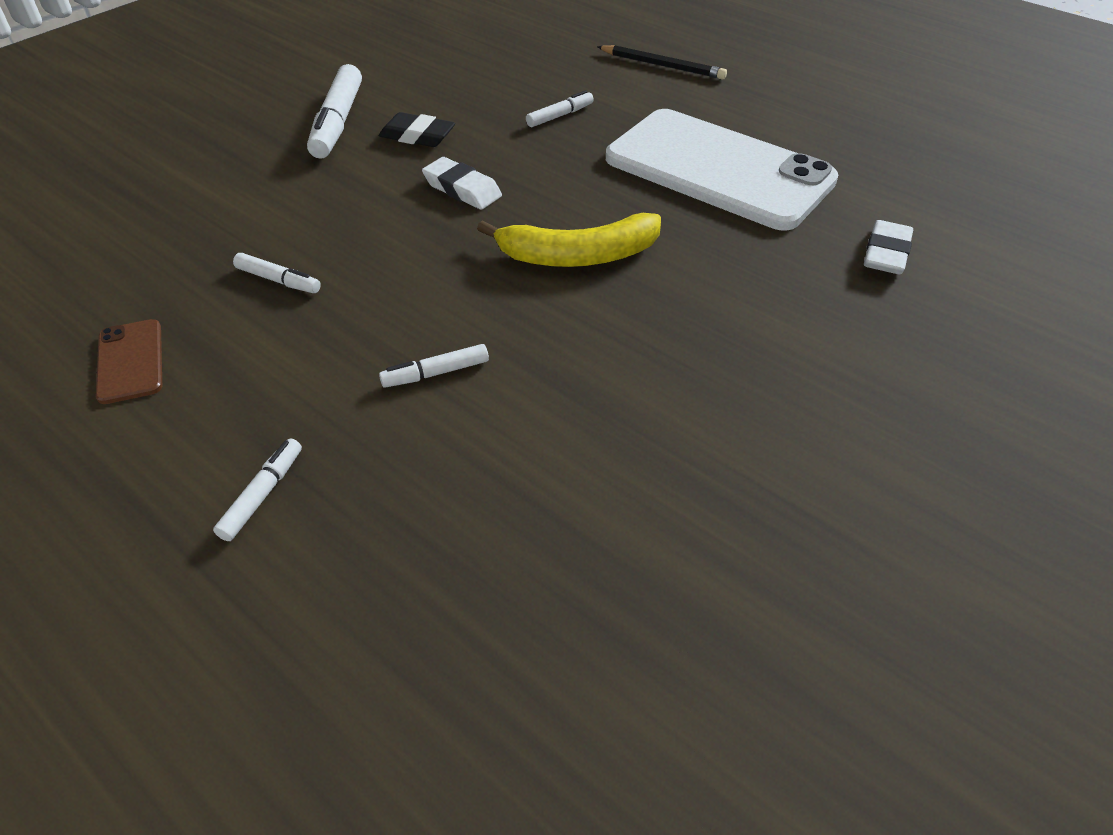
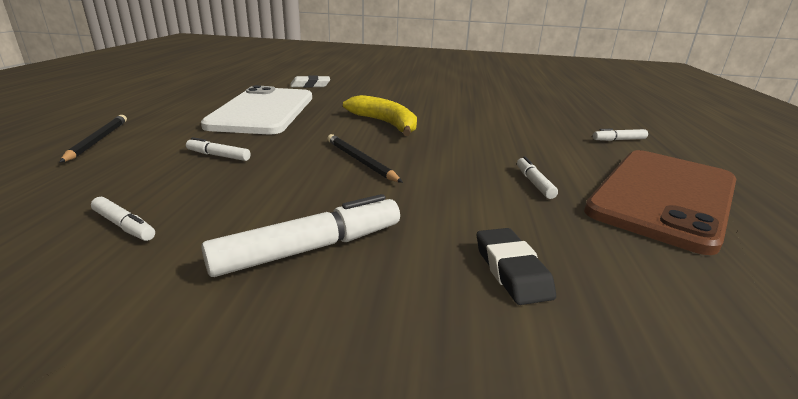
camera: 125 degrees left, 20 degrees down
brown phone [96,319,162,404] -> brown phone [584,150,736,255], size x2.49
black eraser [379,112,455,147] -> black eraser moved to [477,228,556,305]
white marker [379,344,489,388] -> white marker moved to [91,197,155,241]
white eraser [422,157,502,210] -> black pencil [327,134,403,183]

